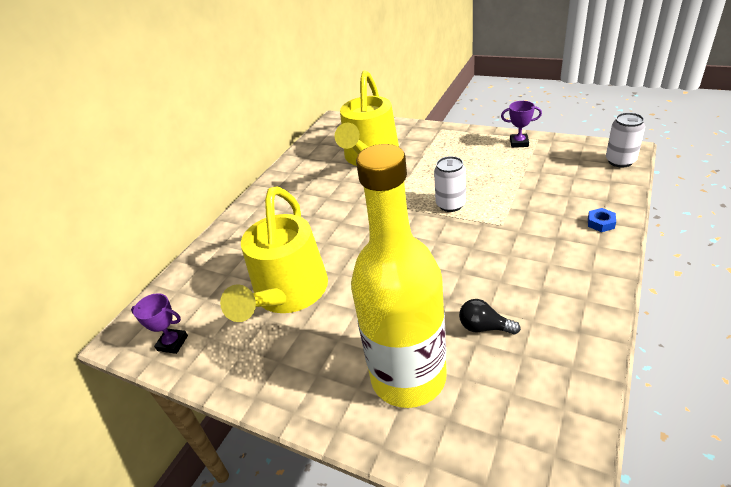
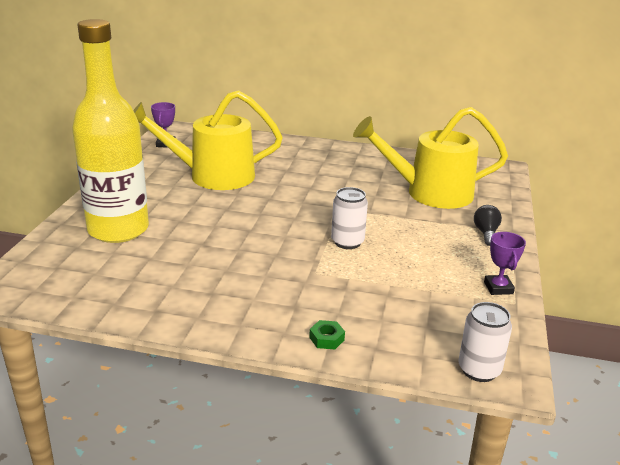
camera: 70 degrees right, 10 degrees down
black light bulb [459,299,521,335] -> black light bulb moved to [474,205,502,246]
blue nut [588,208,616,232] -> green nut [309,320,345,349]

